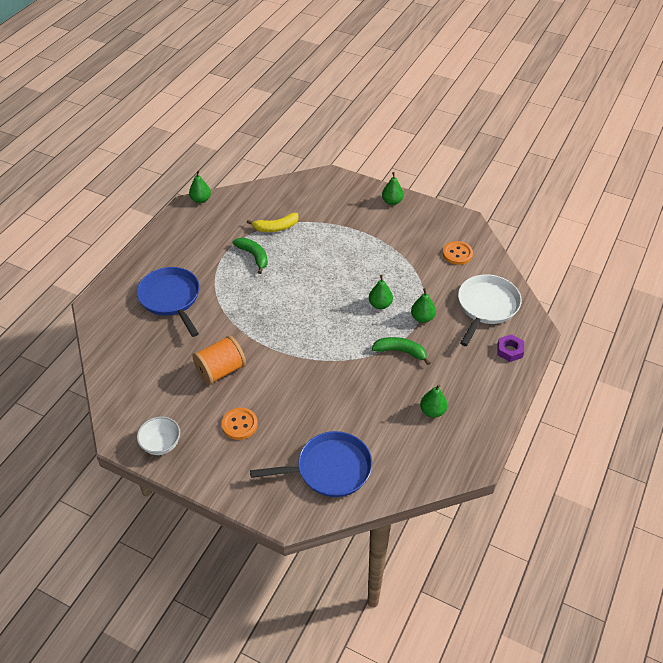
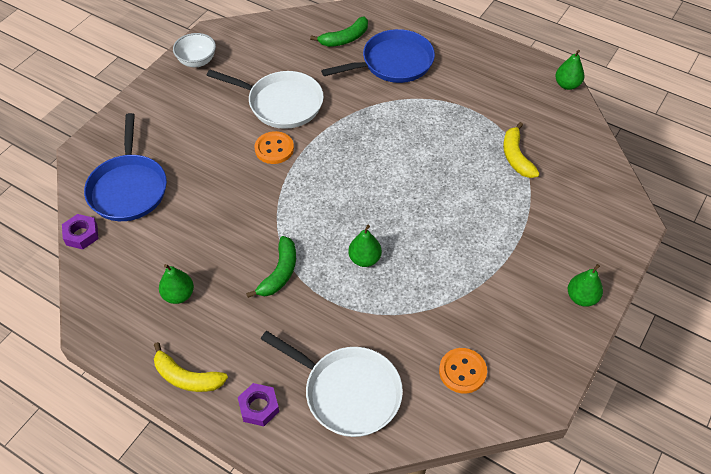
camera: 95 degrees right, 5 degrees up
orange spool [192,335,246,385] -> white pan [207,70,324,129]
orange button [222,408,258,440] -> orange button moved to [254,131,294,164]
green banana [232,238,268,274] -> green banana moved to [310,16,368,47]
green pear [411,288,436,323] -> none
none -> purple nut [62,214,99,249]
none -> yellow banana [154,342,228,392]

